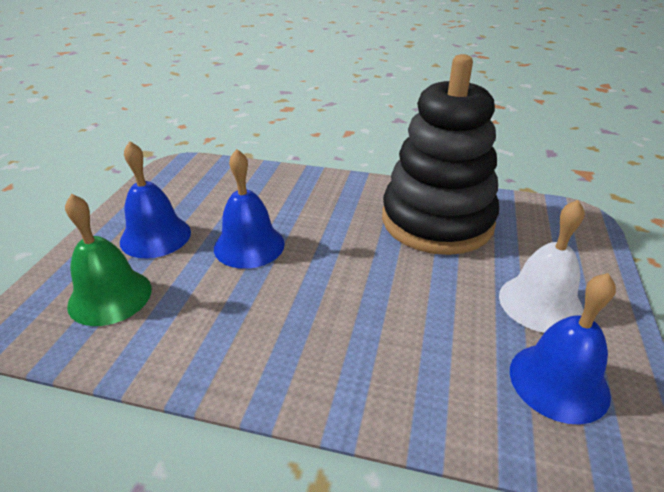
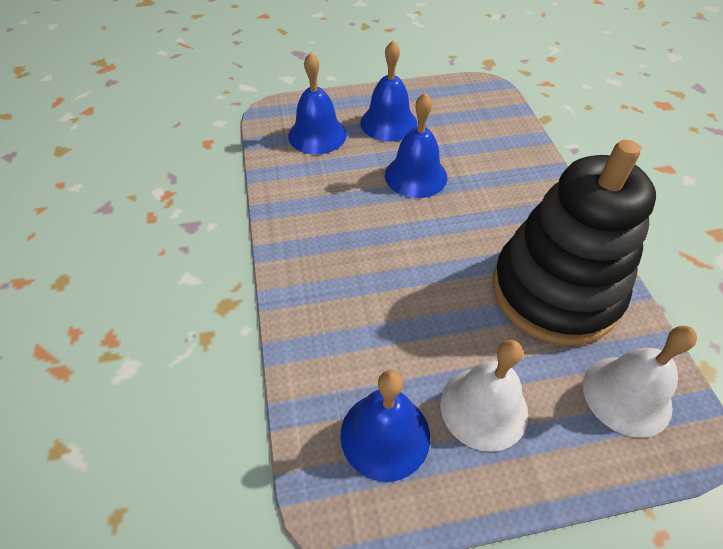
camera: 65 degrees right, 15 degrees up
green bell [65,194,152,326] -> blue bell [288,52,347,154]
none -> white bell [583,326,697,438]

